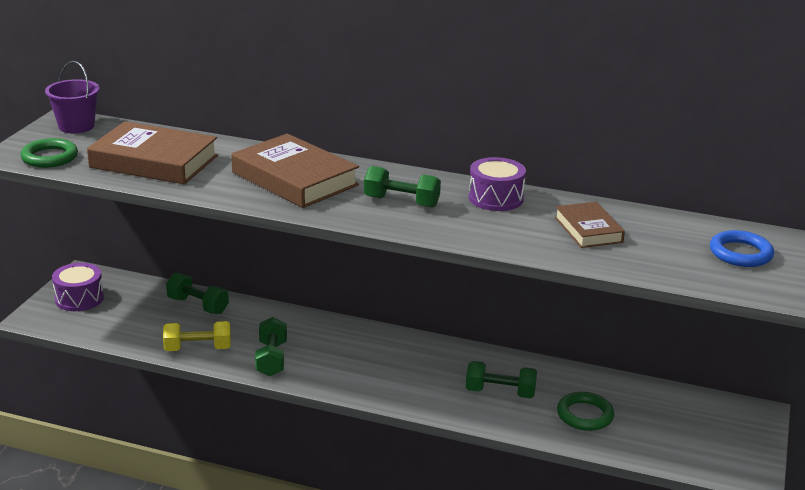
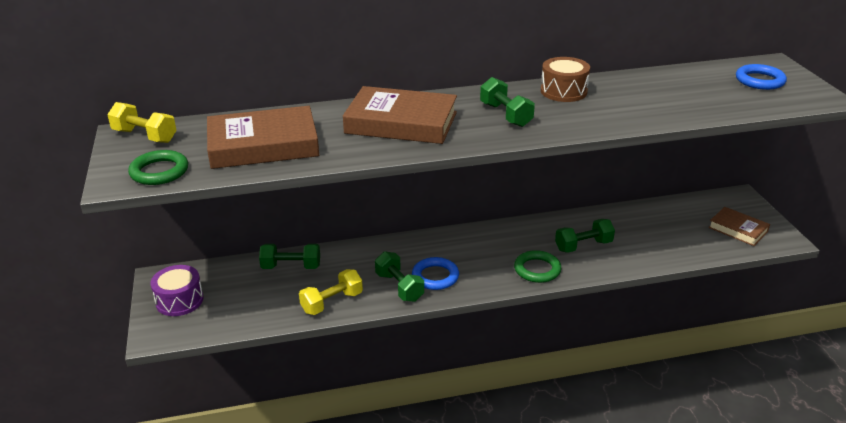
camera: 30 degrees left, 5 degrees up
purple bucket [45,61,100,134] -> yellow dumbbell [107,102,177,143]
green dumbbell [364,166,441,208] -> green dumbbell turned 75 degrees clockwise [480,77,535,127]
purple drum [469,157,526,211] -> brown drum [541,57,590,102]
brown book [555,202,625,248] -> brown book moved to [708,207,770,246]
green ring [557,392,614,431] -> green ring moved to [514,250,562,283]
none -> blue ring [412,257,459,290]

